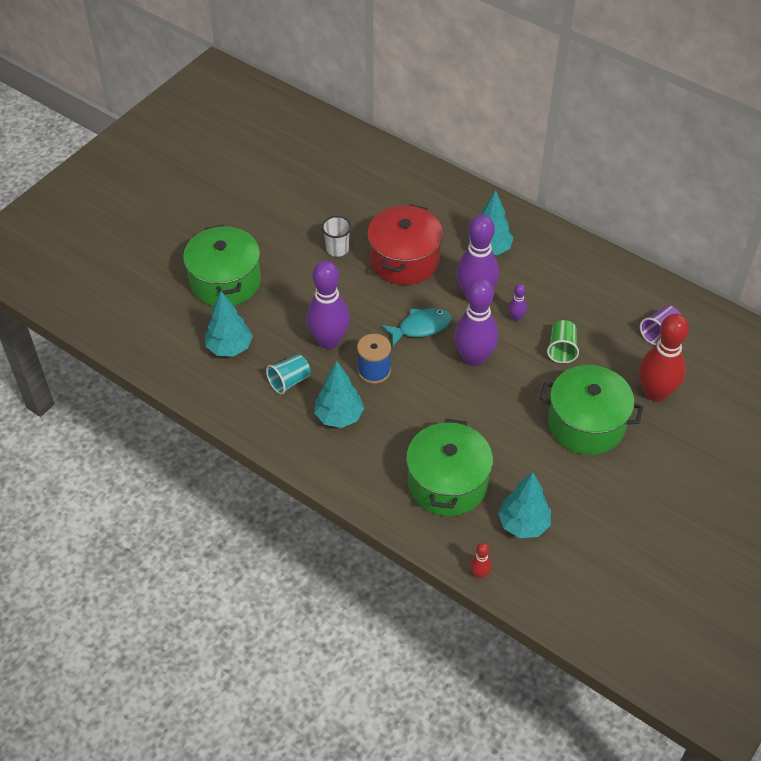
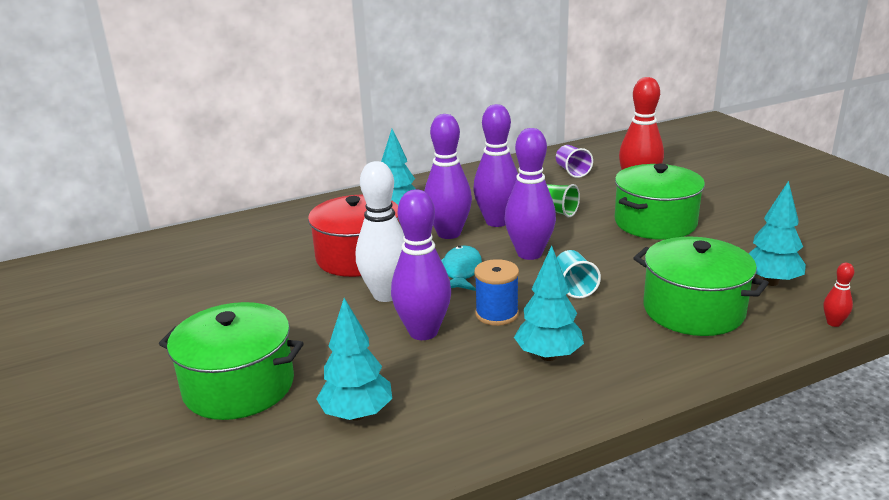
camera: 60 degrees left, 25 degrees down
turquoise cup [266,354,311,395] -> turquoise cup moved to [557,250,601,298]
white cup [322,216,352,257] -> none
purple bowling pin [508,284,527,321] -> purple bowling pin [473,104,518,227], size x2.29
none -> white bowling pin [356,161,404,302]

